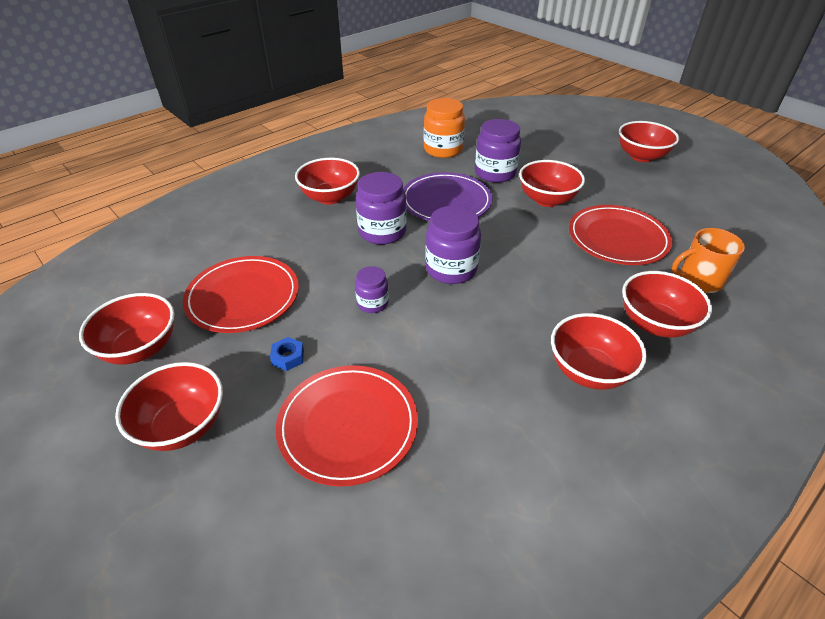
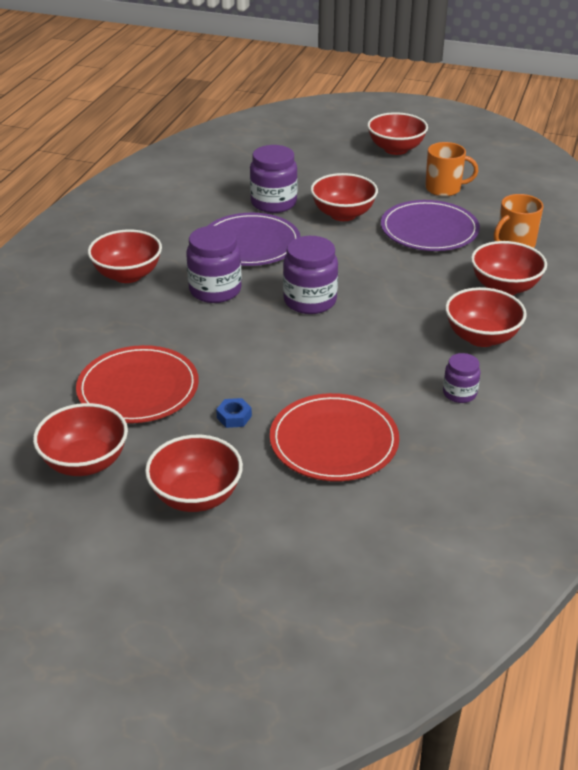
camera: 30 degrees left, 5 degrees down
purple jar [355,266,389,313] -> purple jar moved to [443,353,481,403]
orange jar [424,98,465,158] -> none
red plate [569,205,673,265] -> purple plate [381,200,480,251]
none -> orange mug [425,142,478,196]

